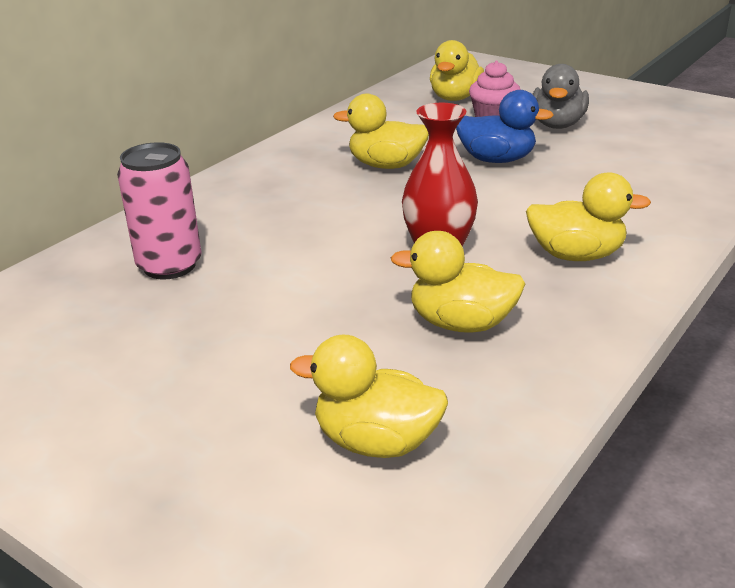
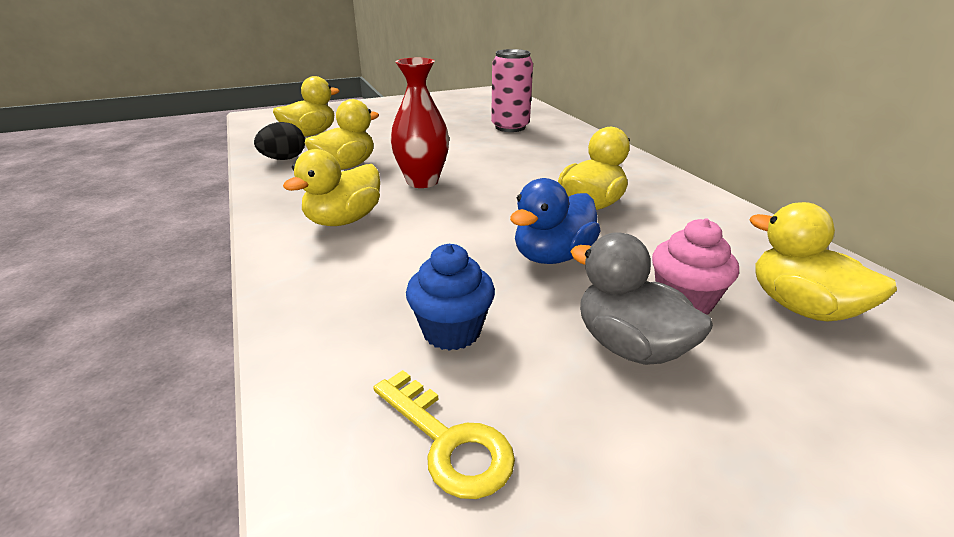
camera: 120 degrees right, 0 degrees up
none -> black egg [254,122,305,160]
none -> yellow key [373,370,515,499]
none -> blue cupcake [406,244,495,351]

